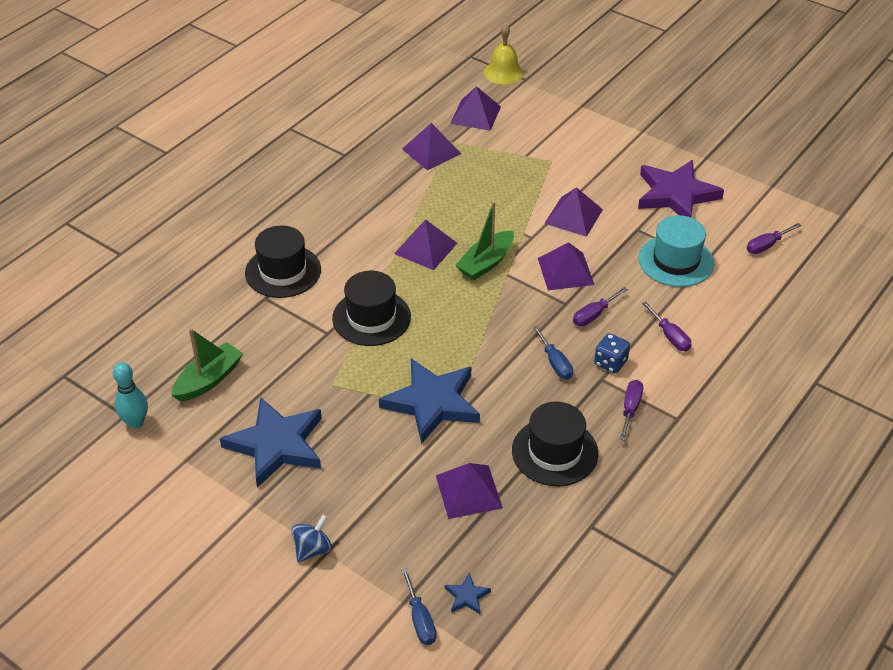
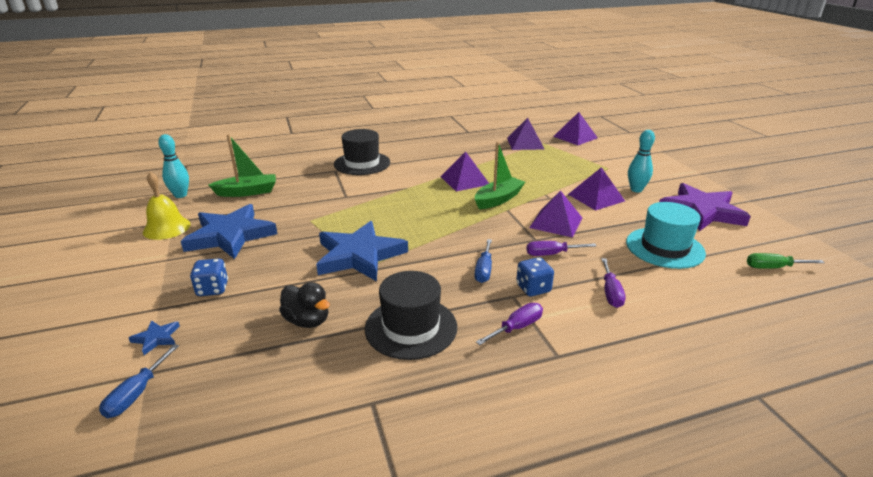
camera: 35 degrees right, 15 degrees down
blue spinning top [292,514,332,563] -> none
black hat [332,271,411,346] -> none
purple pyramid [436,463,503,519] -> black duck [279,282,330,328]
blue star [445,573,491,614] -> blue star moved to [129,320,180,355]
green boat [455,202,514,280] -> green boat turned 150 degrees clockwise [475,142,525,209]
yellow bell [484,24,524,85] -> yellow bell moved to [143,172,191,240]
purple screwdriver [747,223,802,254] -> green screwdriver [747,253,825,269]
none -> blue dice [190,258,228,296]
none -> turquoise bowling pin [628,130,655,192]

